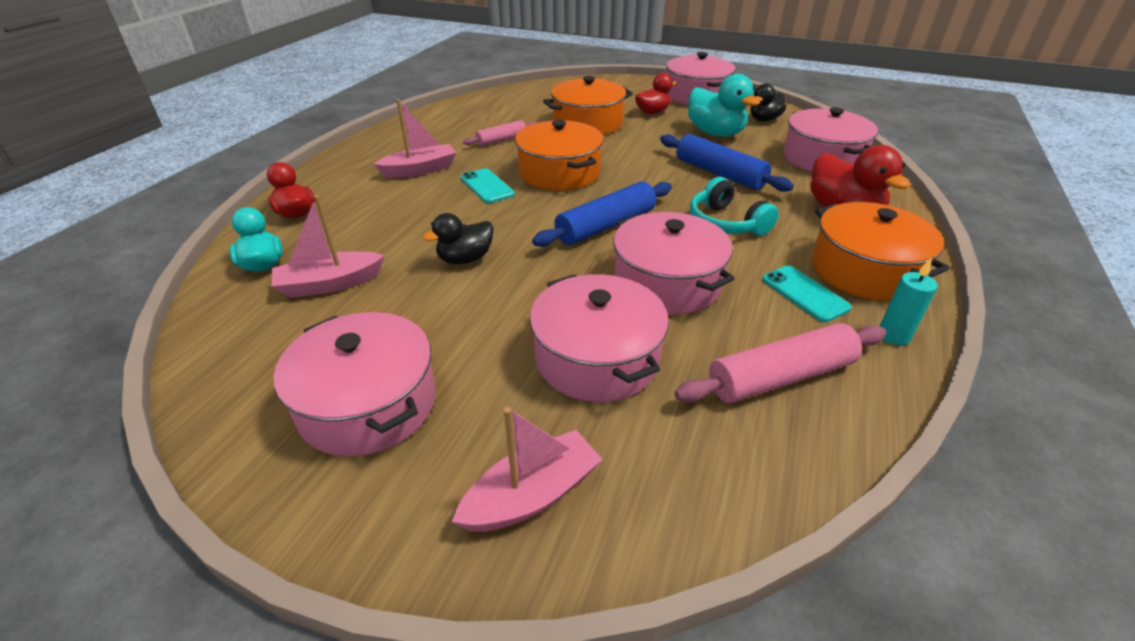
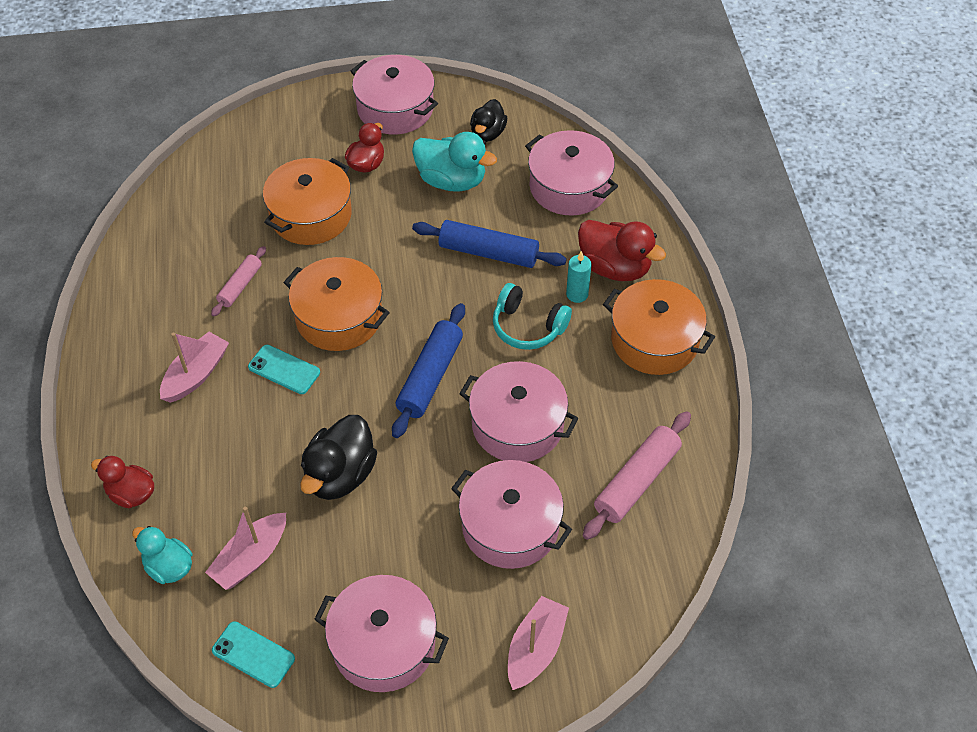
camera: 30 degrees left, 15 degrees up
black duck [423,213,494,264] -> black duck [300,415,377,500], size x1.57
turquoise phone [762,265,852,322] -> turquoise phone moved to [212,621,295,688]
turquoise candle [879,258,938,346] -> turquoise candle moved to [566,251,592,303]

